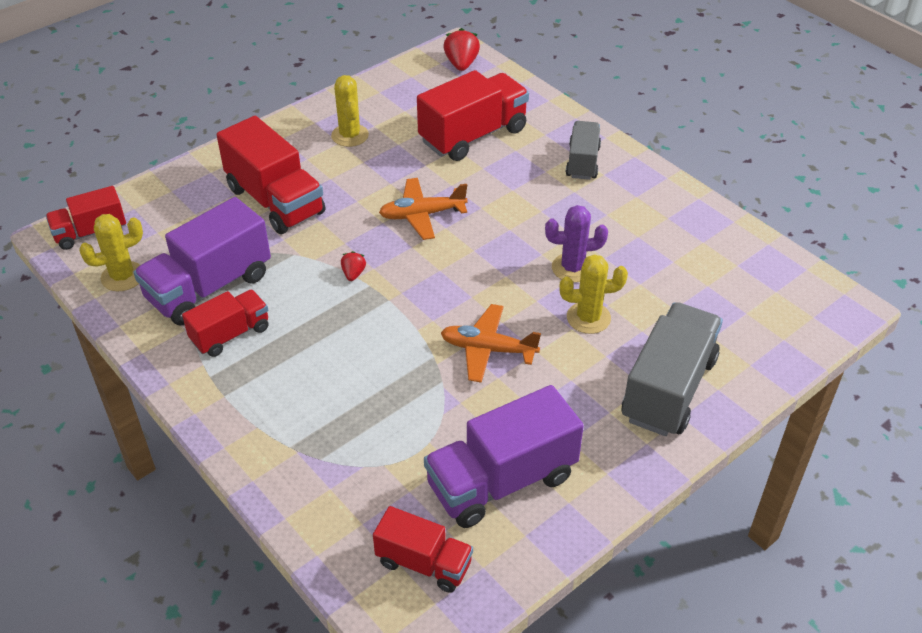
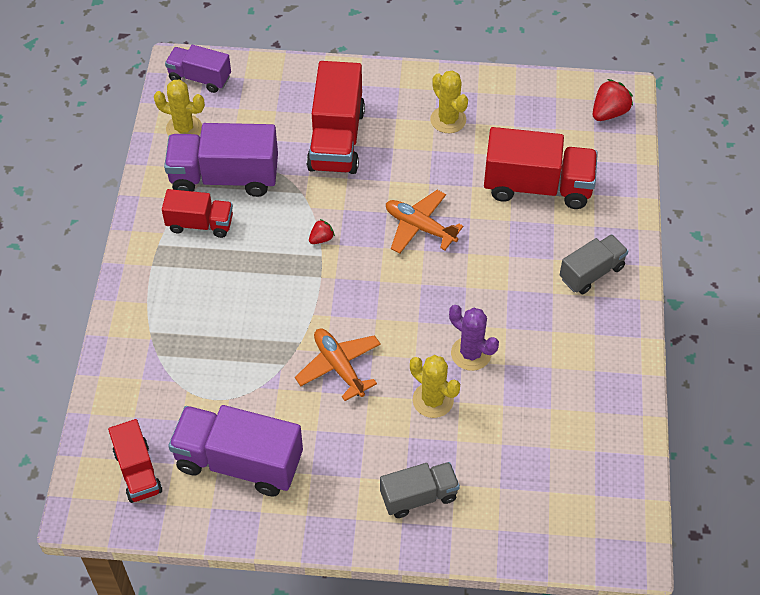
camera: 45 degrees right, 10 degrees up
red truck [46,186,126,250] -> purple truck [165,45,231,93]
yellow cactus [331,75,369,147] -> yellow cactus turned 60 degrees counterclockwise [430,71,468,133]
grey truck [622,302,723,436] -> grey truck [380,462,460,518], size x0.60

